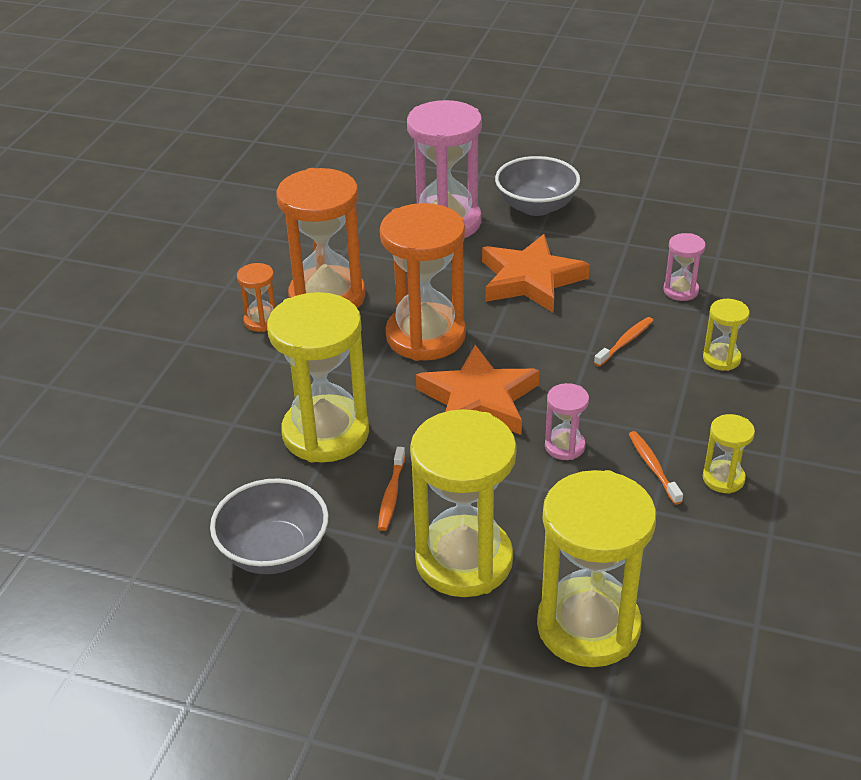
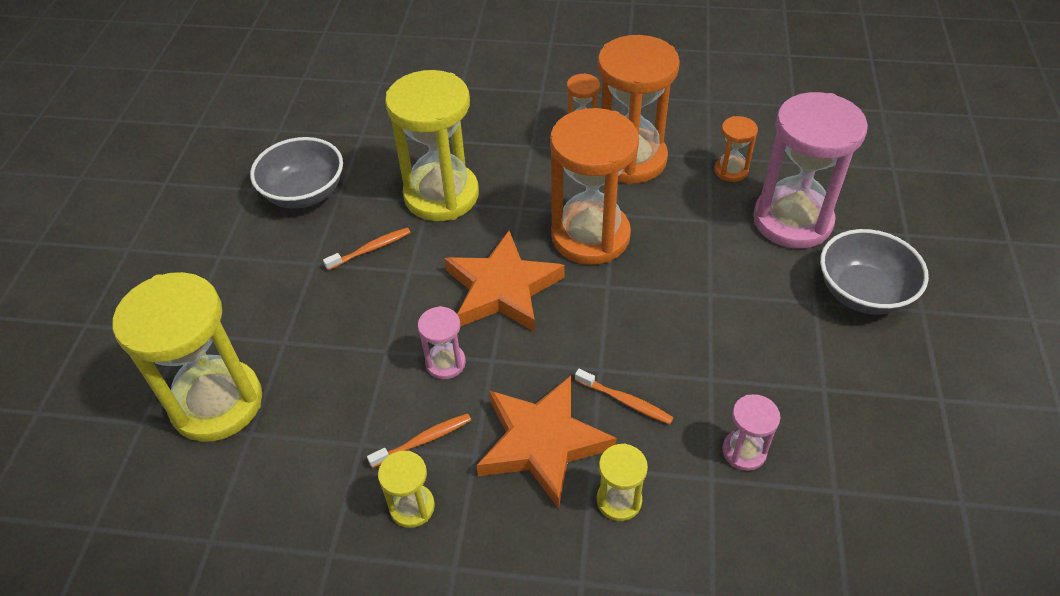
camera: 80 degrees right, 10 degrees up
orange toothbrush [378,447,405,531] -> orange toothbrush turned 150 degrees clockwise [323,228,411,270]
yellow hourglass [410,409,517,597] -> none
orange star [482,234,590,313] -> orange star moved to [476,376,617,509]
none -> orange hourglass [714,116,758,182]

